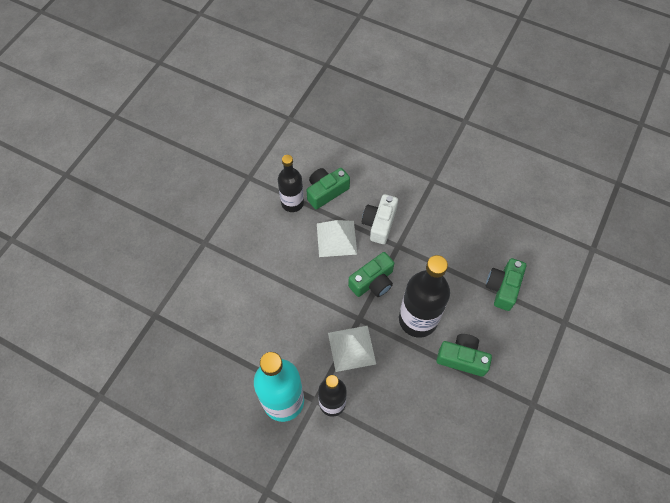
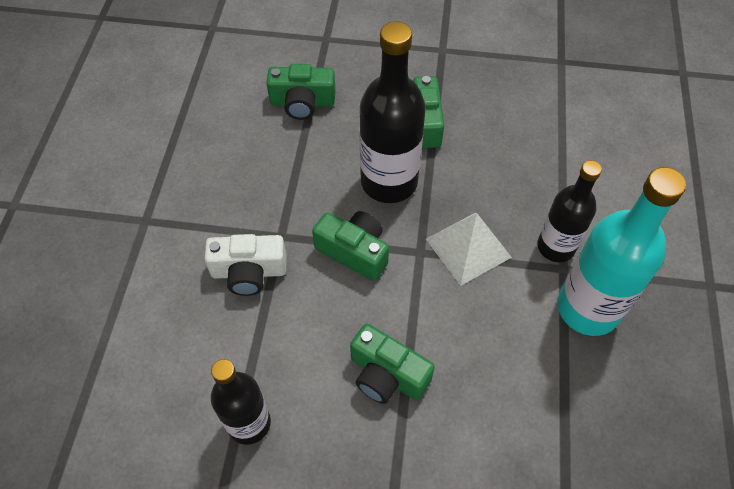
camera: 110 degrees left, 5 degrees down
green camera [306,168,350,209] -> green camera moved to [350,324,435,404]
white pyramid [317,220,357,257] -> none

